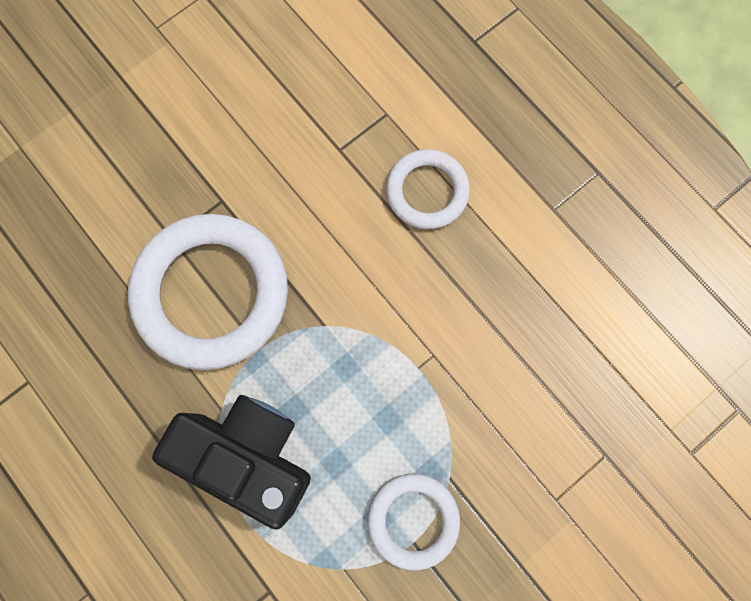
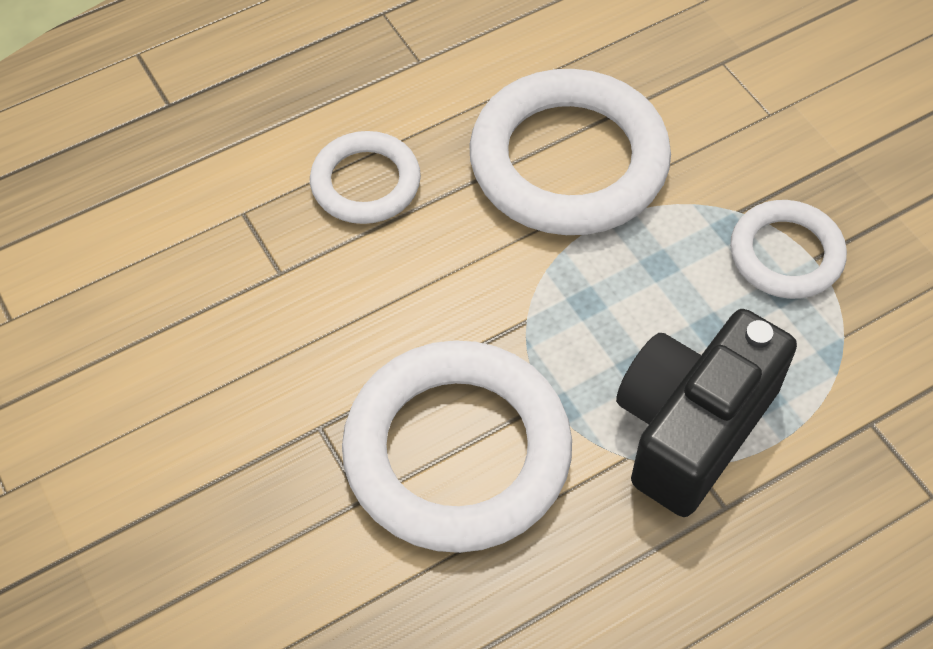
camera: 80 degrees left, 20 degrees down
none -> white ring [469,69,671,235]

